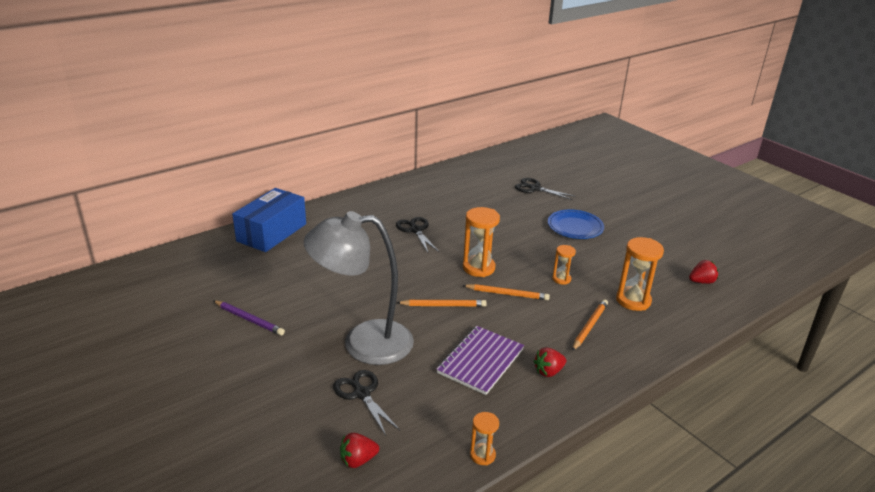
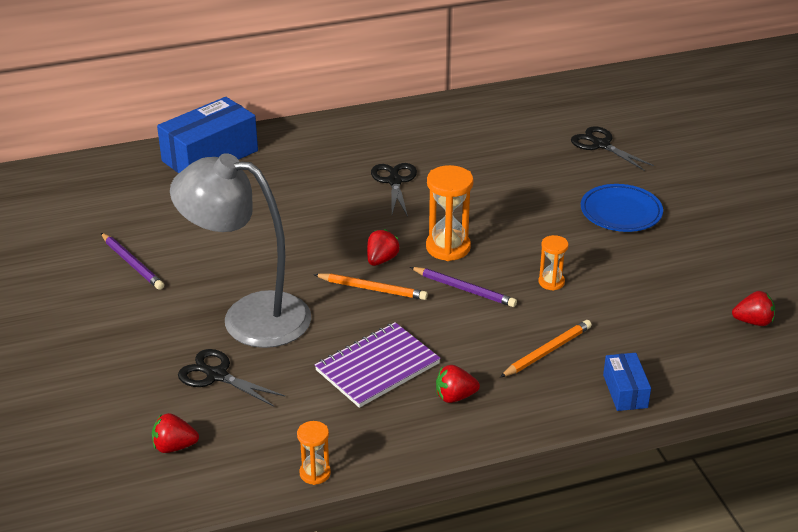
camera: 20 degrees right, 5 degrees up
black scissors [333,370,400,435] -> black scissors turned 45 degrees counterclockwise [178,349,285,406]
orange pencil [462,284,550,300] -> purple pencil [410,267,517,307]
orange hourglass [616,237,664,311] -> none
none -> red strawberry [367,229,400,266]
none -> blue box [603,353,651,411]

